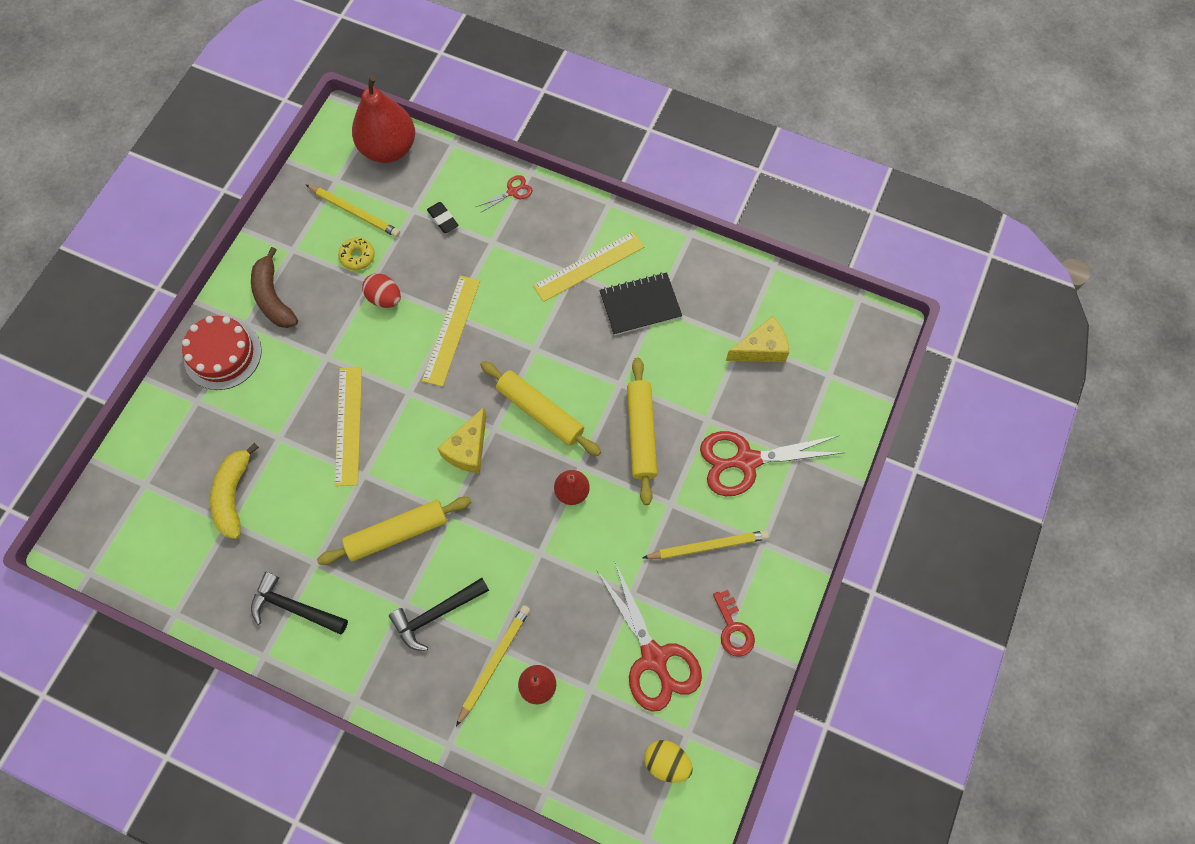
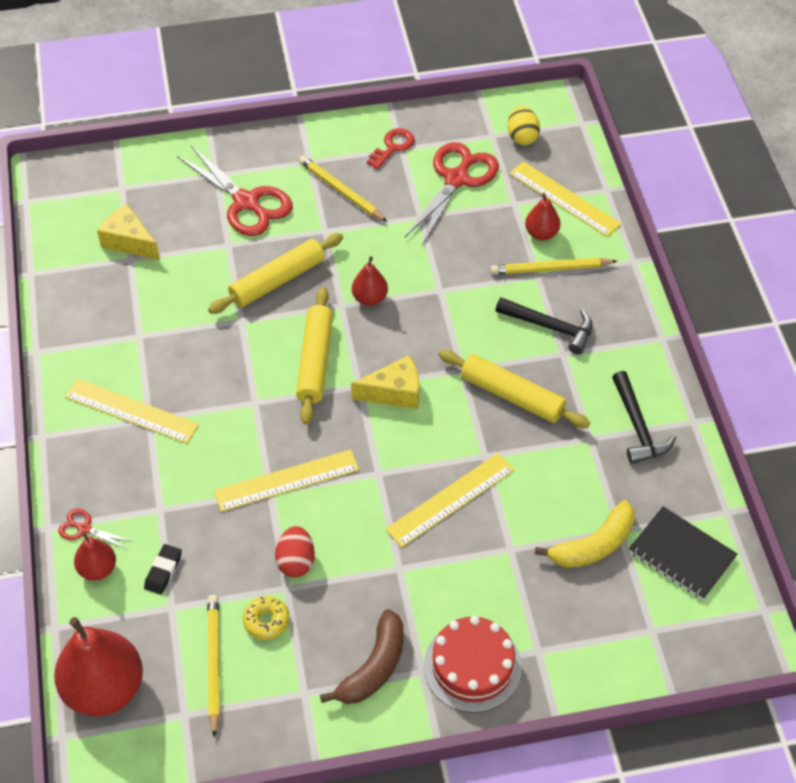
camera: 125 degrees left, 15 degrees down
black notebook [599,272,682,336] -> black notebook moved to [629,506,738,600]
none -> red pear [74,532,116,581]
none -> yellow ruler [509,161,621,237]

